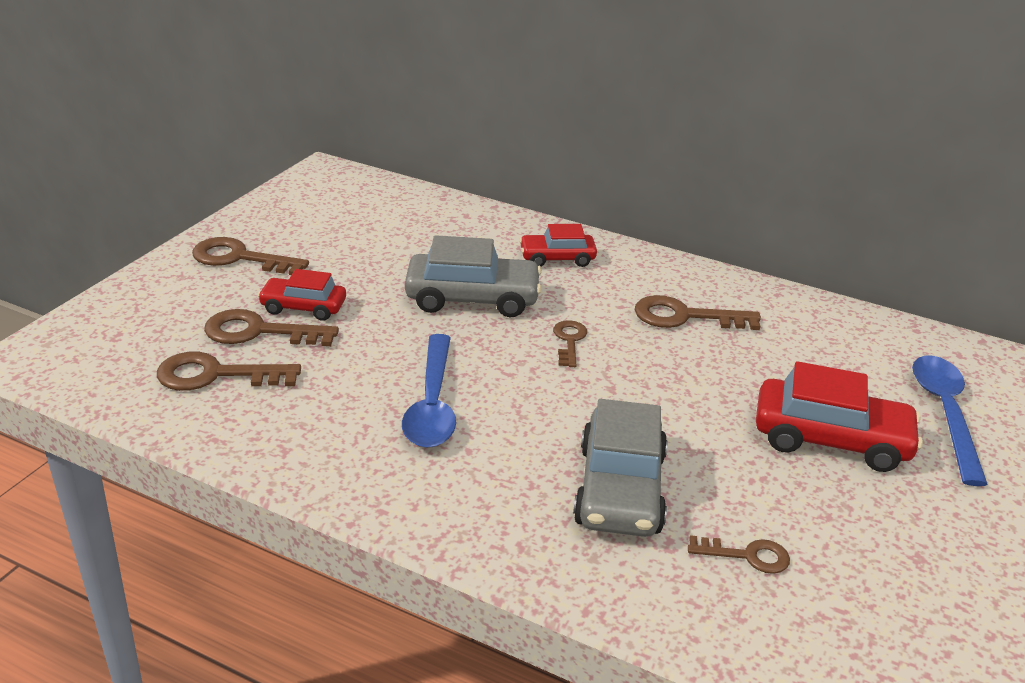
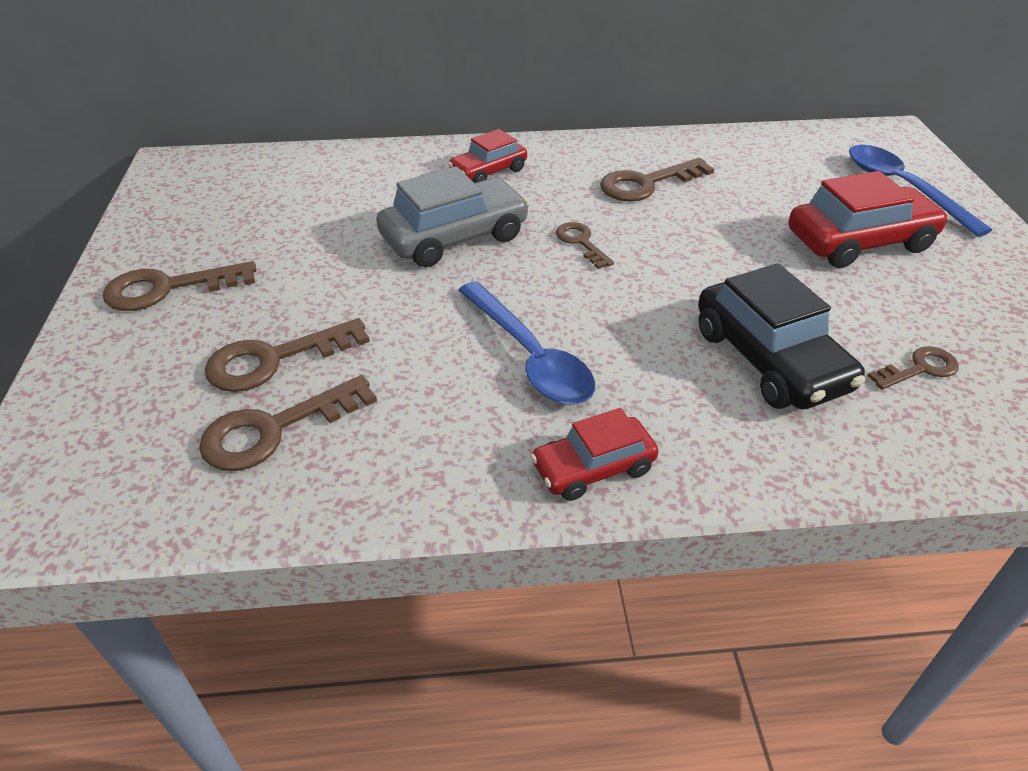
camera: 30 degrees left, 10 degrees up
red car [257,269,346,321] -> red car moved to [531,408,659,501]
grey car [573,399,668,537] -> black car [698,263,865,410]

